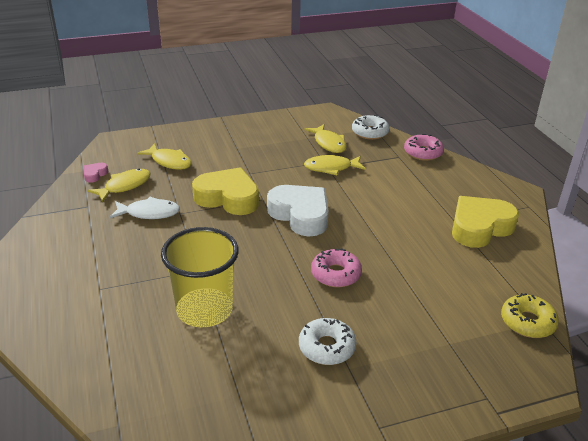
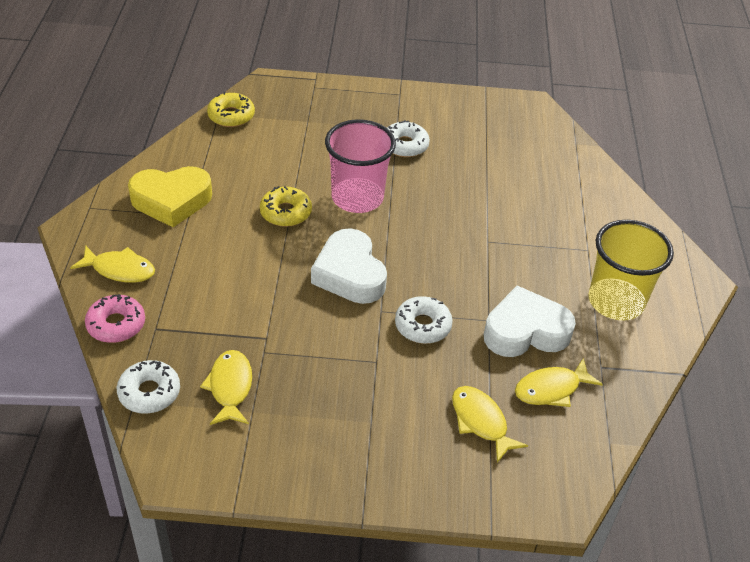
camera: 160 degrees left, 10 degrees up
pink heart [84,163,108,183] -> none
white fish [110,197,180,219] -> white heart [484,286,576,357]
yellow cup [161,227,239,327] -> yellow cup moved to [588,220,674,321]
yellow heart [192,167,259,215] -> white donut [395,296,453,344]
yellow fish [304,155,366,175] -> yellow fish moved to [70,246,155,283]
pink donut [311,248,362,287] -> pink cup [325,119,396,213]
none -> yellow donut [260,186,312,227]

